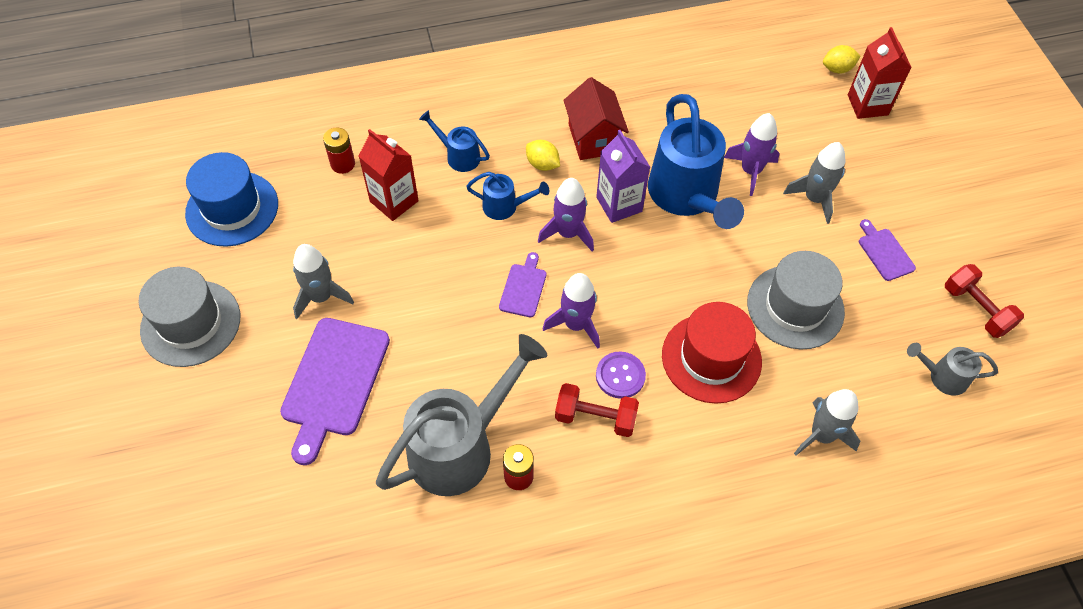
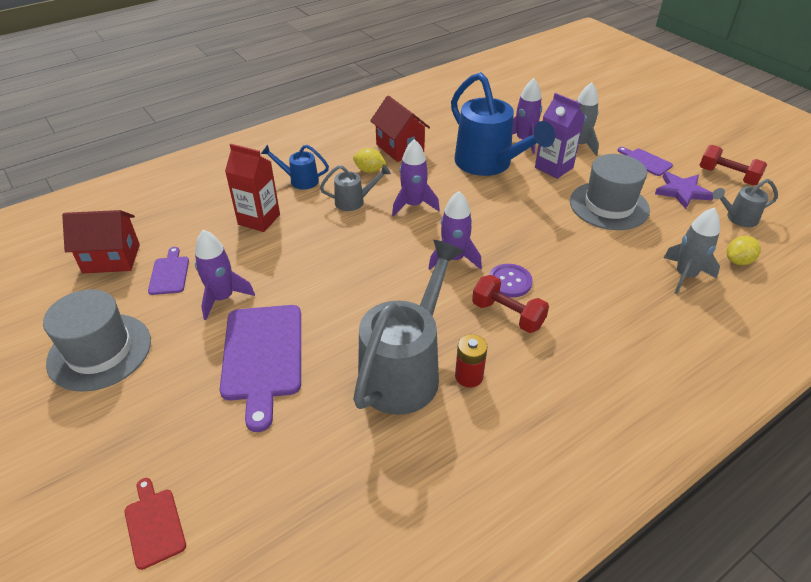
camera: 20 degrees left, 15 degrees down
blue hat [185,152,278,247] -> red house [62,210,140,273]
grey rocket [293,244,354,319] -> purple rocket [195,230,255,320]
red battery [323,127,355,174] -> none
blue watering can [466,172,549,220] -> grey watering can [320,165,391,211]
purple cutting board [499,252,546,317] -> purple cutting board moved to [148,247,189,295]
red dumbbell [555,383,639,437] -> red dumbbell turned 45 degrees clockwise [472,275,549,333]
purple carton [596,130,650,223] -> purple carton moved to [535,93,585,179]
red hat [662,302,762,404] -> none
yellow lemon [823,45,861,74] -> yellow lemon moved to [727,236,761,265]
red carton [848,27,912,119] -> none
none -> red cutting board [124,478,186,570]
none -> purple star [655,171,713,209]

